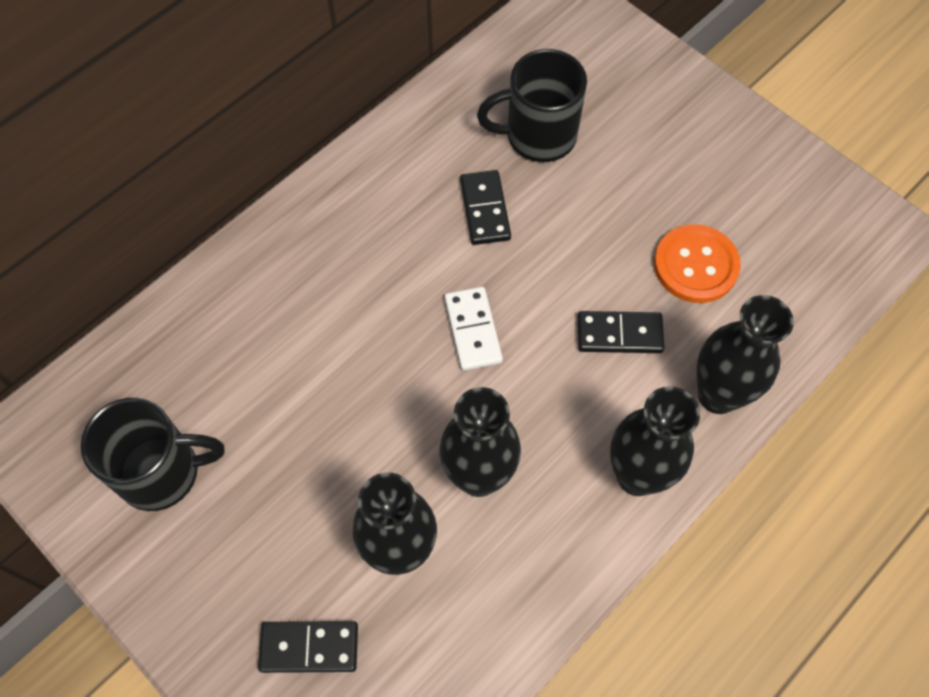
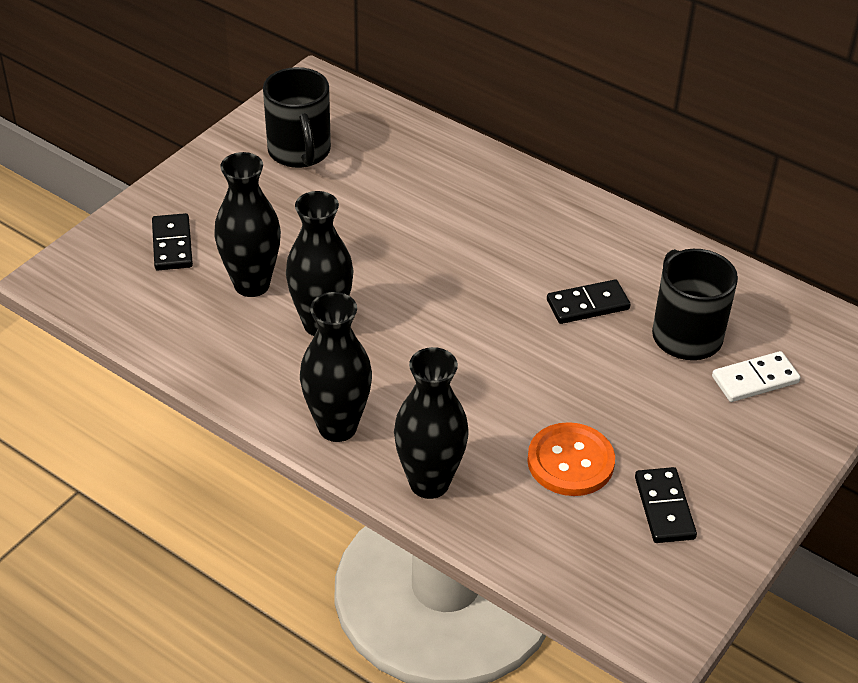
camera: 80 degrees right, 20 degrees down
white domino [445,287,503,371] -> white domino moved to [712,351,801,402]
black domino [578,311,664,353] -> black domino moved to [635,467,697,543]

